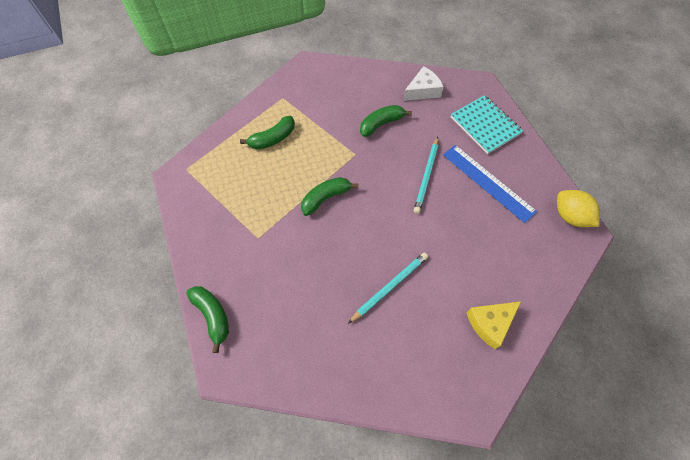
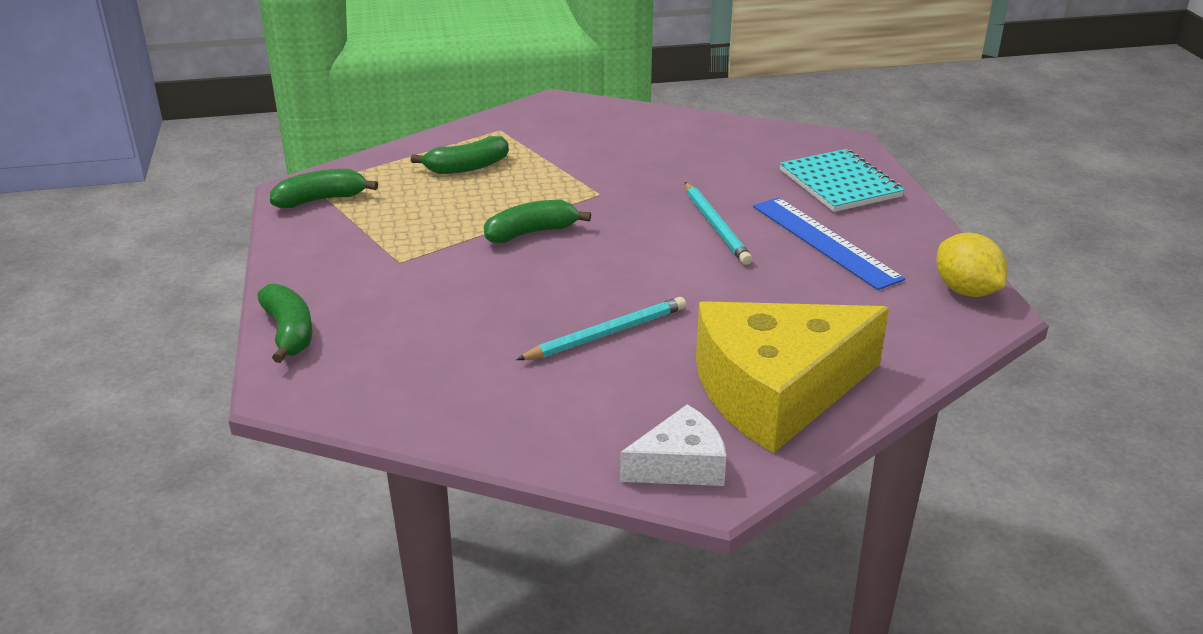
camera: 10 degrees right, 30 degrees down
green banana [360,105,412,137] -> green banana moved to [270,169,378,208]
white cheese [403,66,444,101] -> white cheese moved to [620,404,727,486]
turquoise pencil [414,137,438,214] -> turquoise pencil turned 45 degrees counterclockwise [685,182,753,265]
yellow cheese [466,301,521,349] -> yellow cheese [696,301,889,453], size x2.02

